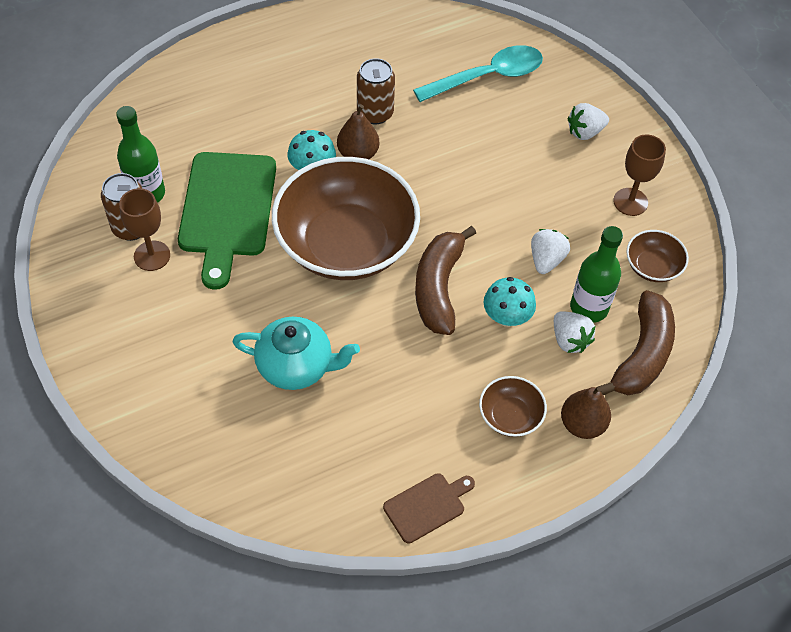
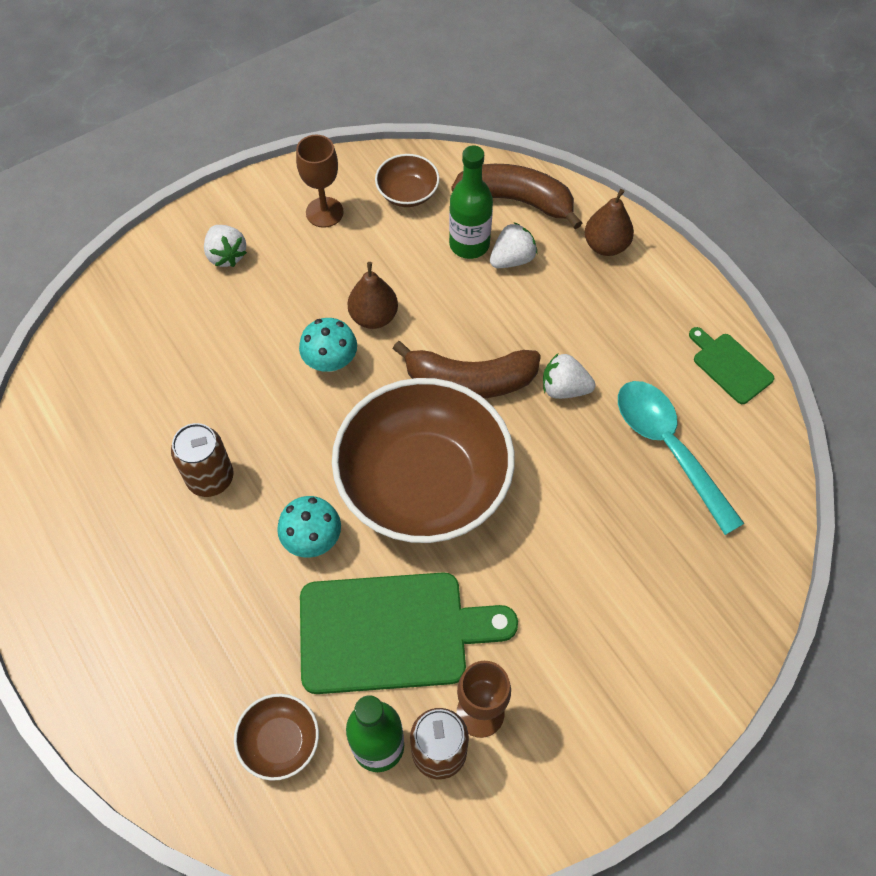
camera: 95 degrees left, 5 degrees up
turquoise teapot [232,317,360,390] -> none
brown pear [337,105,379,159] -> brown pear moved to [347,262,398,329]
brown cutting board [383,473,475,544] -> green cutting board [689,327,774,404]
turquoise spoon [413,45,543,102] -> turquoise spoon moved to [618,381,745,535]
brown bowl [479,376,547,437] -> brown bowl moved to [234,694,319,781]
turquoise mushroom [484,277,536,327] -> turquoise mushroom moved to [299,318,357,372]
white strawberry [531,229,570,274] -> white strawberry moved to [543,354,596,399]

